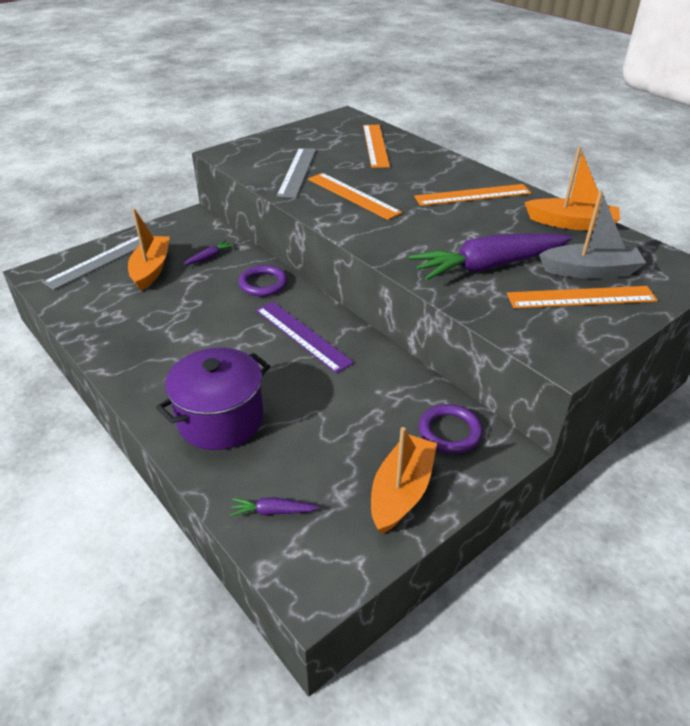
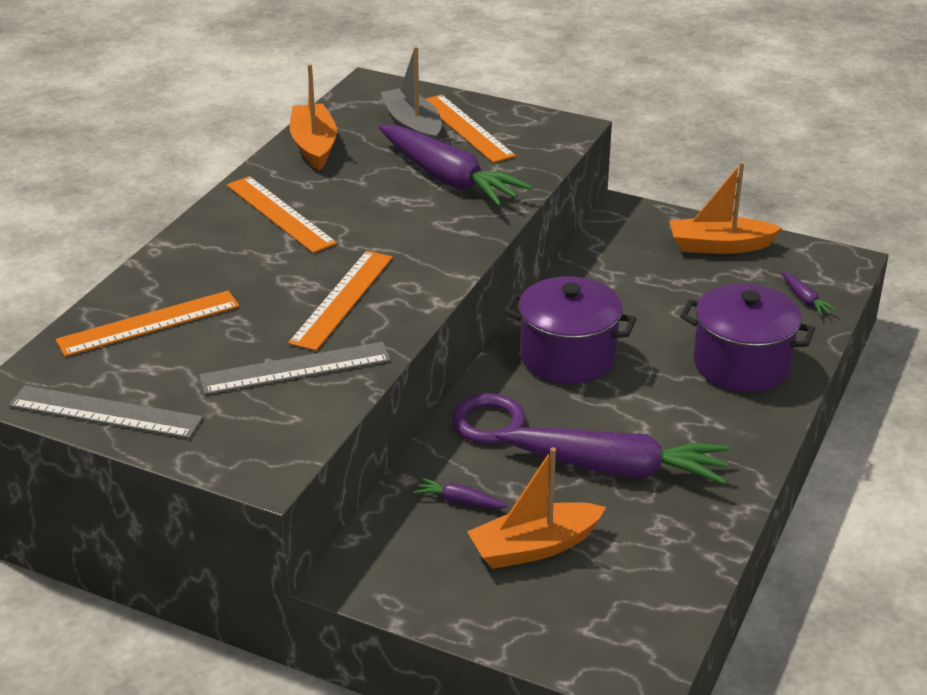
camera: 115 degrees left, 5 degrees down
grey ruler [43,236,140,290] -> grey ruler moved to [9,385,203,438]
purple ruler [256,302,354,373] -> purple pot [504,276,637,384]
purple ring [419,404,483,454] -> none
none -> purple carrot [496,427,730,485]

